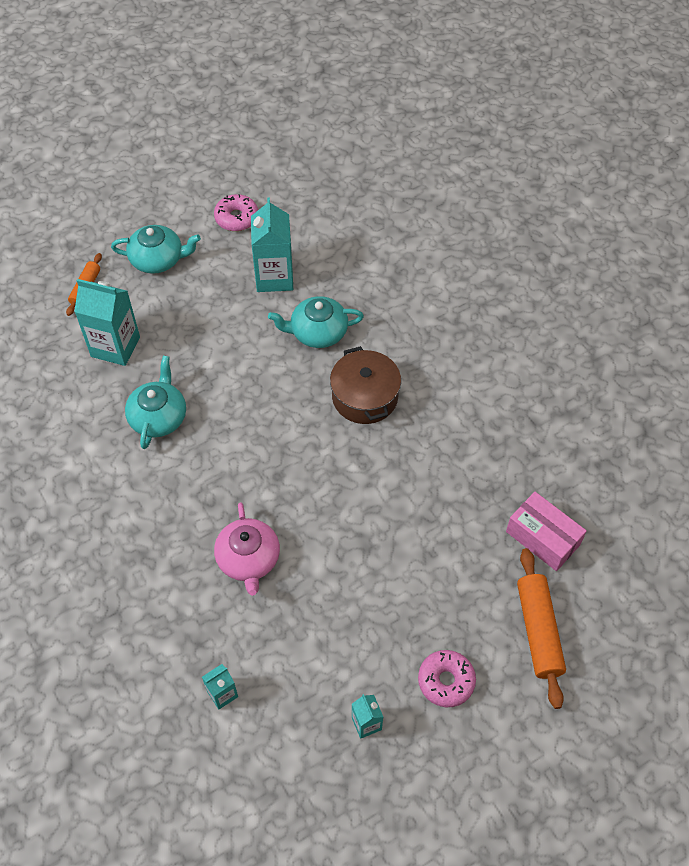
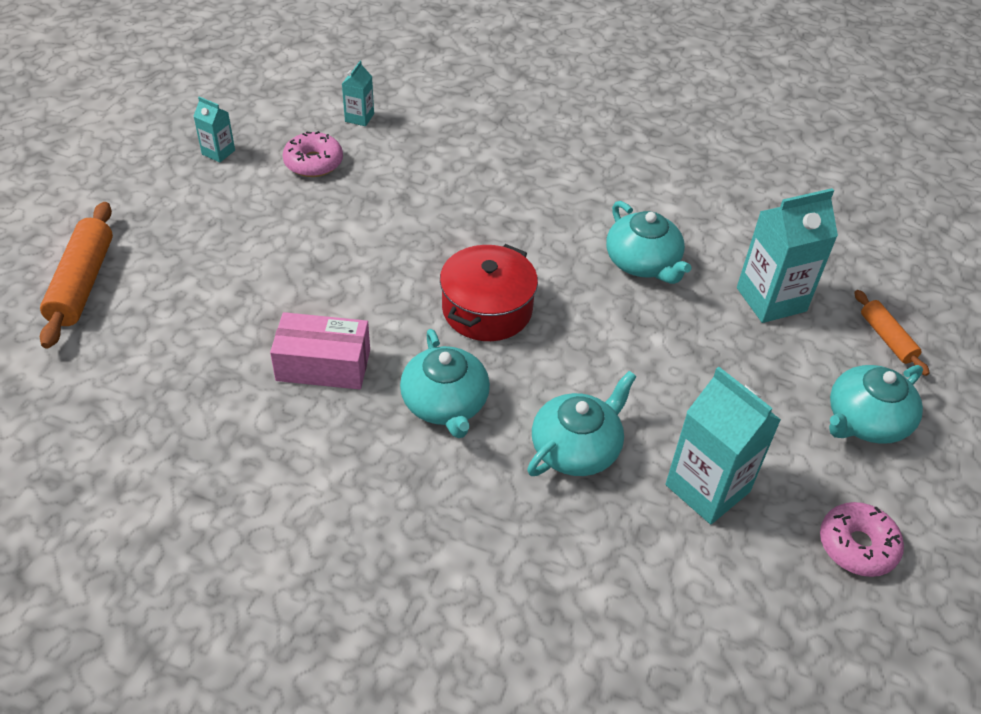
camera: 140 degrees right, 10 degrees down
pink teapot [214,503,280,596] -> none
brown pot [330,346,401,424] -> turquoise teapot [400,329,490,438]
pink donut [418,650,476,707] -> pink donut moved to [283,131,343,177]
pink box [506,492,587,571] -> pink box moved to [270,312,370,390]
orange rolling pin [517,548,566,709] -> orange rolling pin turned 45 degrees clockwise [40,202,113,349]
none -> red pot [440,244,538,341]

